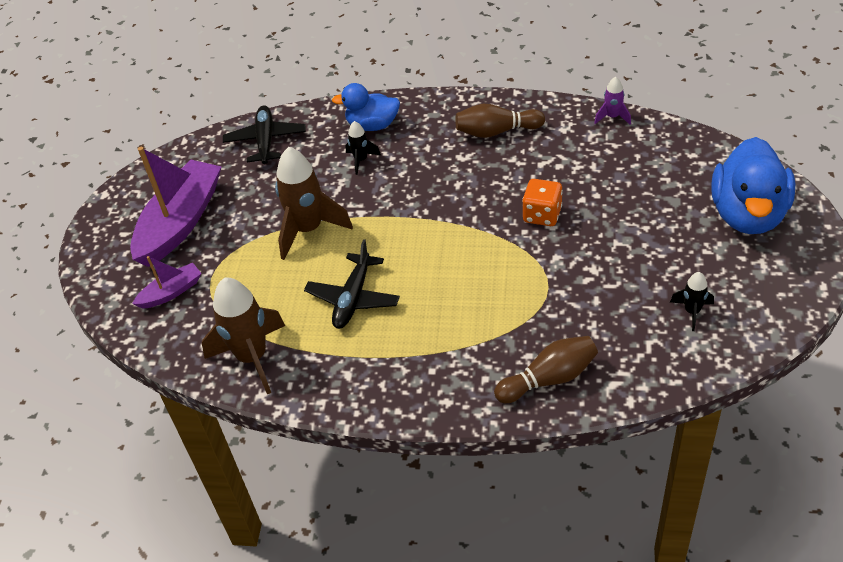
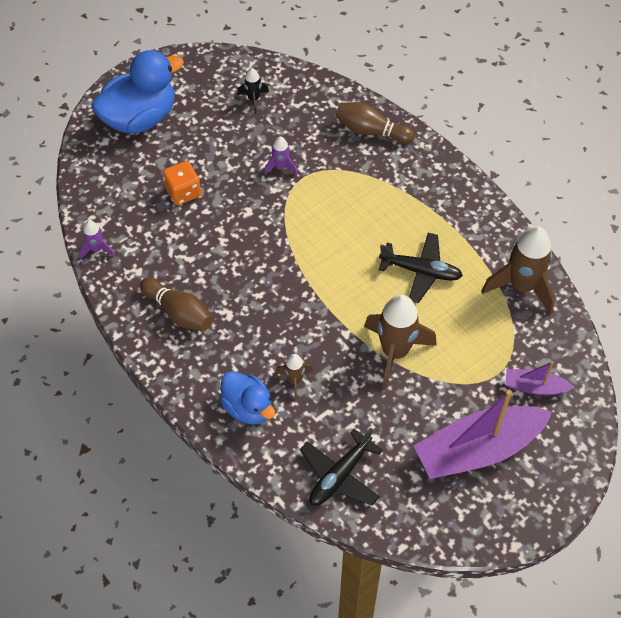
camera: 140 degrees left, 10 degrees up
black plane [304,239,400,329] -> black plane turned 45 degrees clockwise [379,233,463,303]
black rocket [345,121,381,175] -> brown rocket [276,354,313,400]
orange dice [522,179,563,226] -> orange dice moved to [163,161,201,205]
none -> purple rocket [264,136,298,175]

